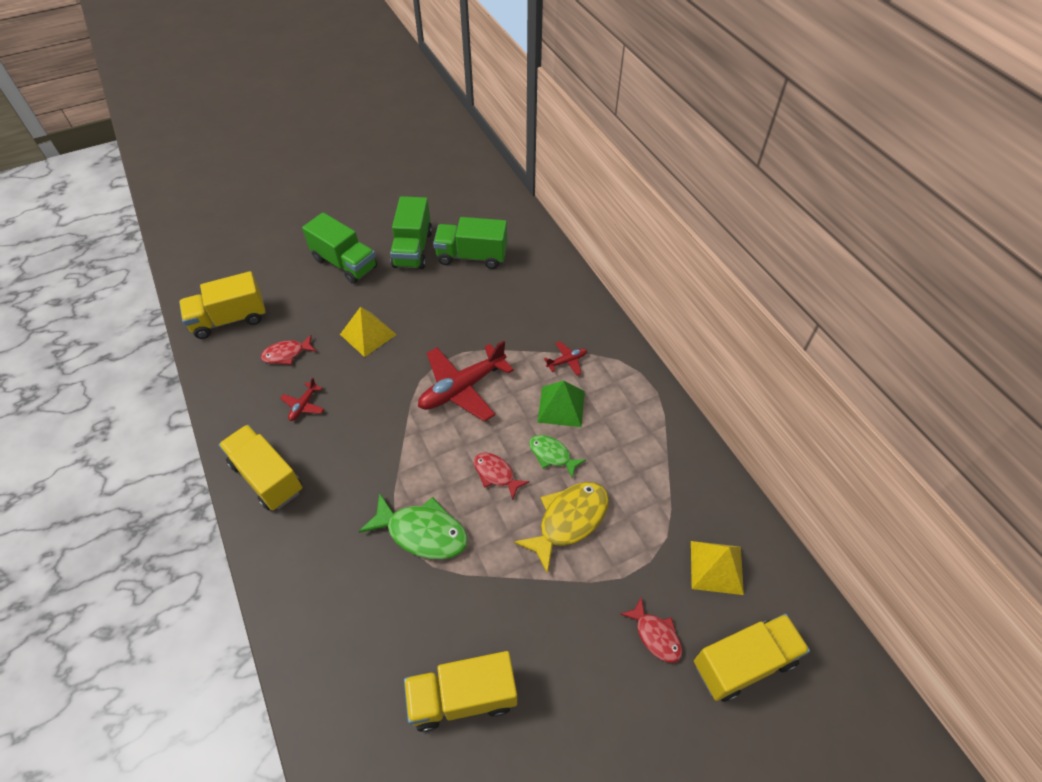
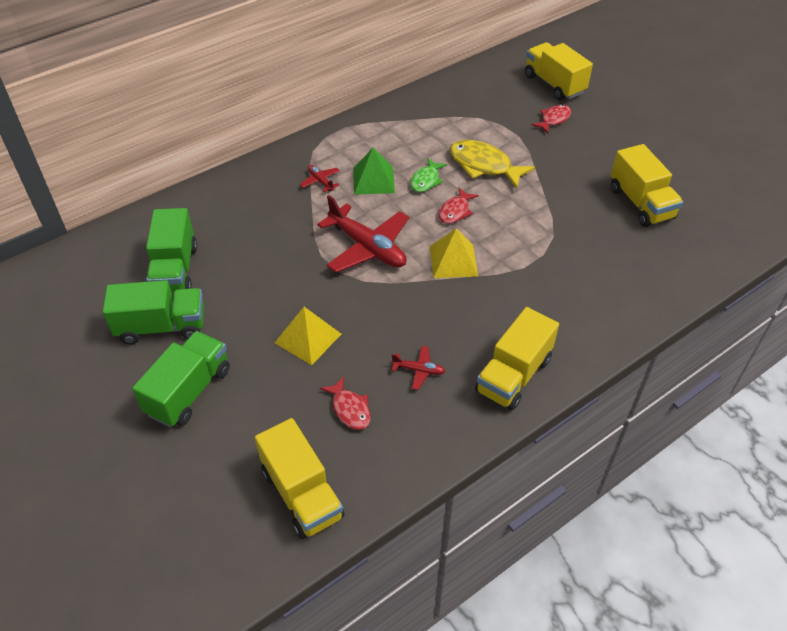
camera: 100 degrees left, 5 degrees down
green fish [358,492,468,559] -> none
yellow pyramid [691,541,744,595] -> yellow pyramid moved to [430,228,478,278]

